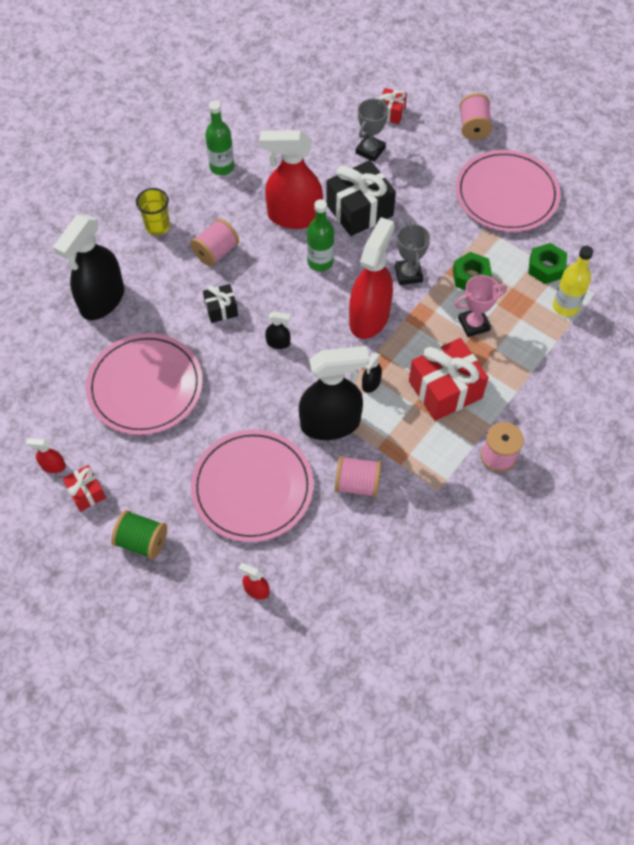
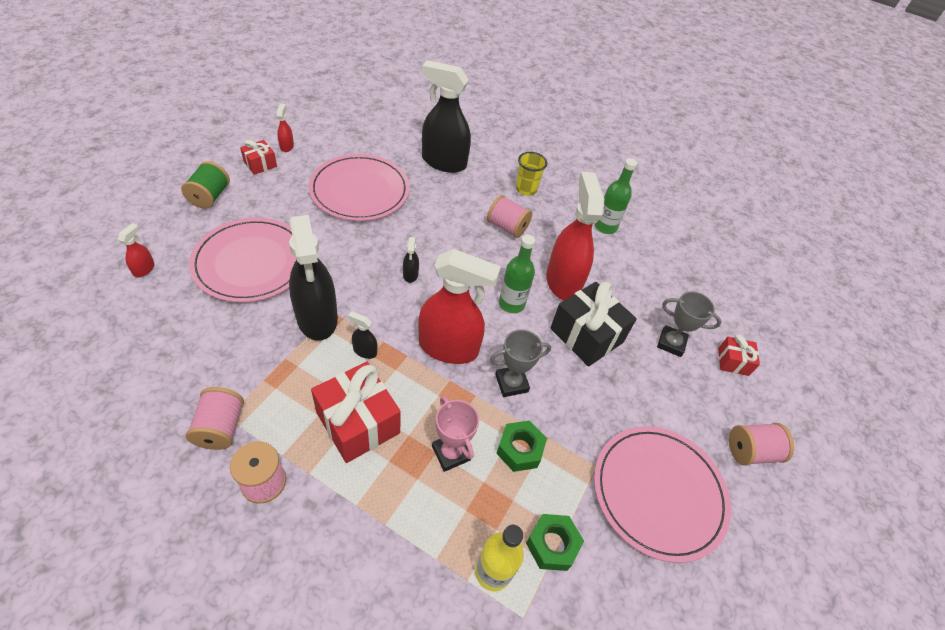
camera: 75 degrees right, 10 degrees down
black gift [203,284,238,323] -> none
pink spool [335,456,382,498] -> pink spool moved to [186,387,244,450]

